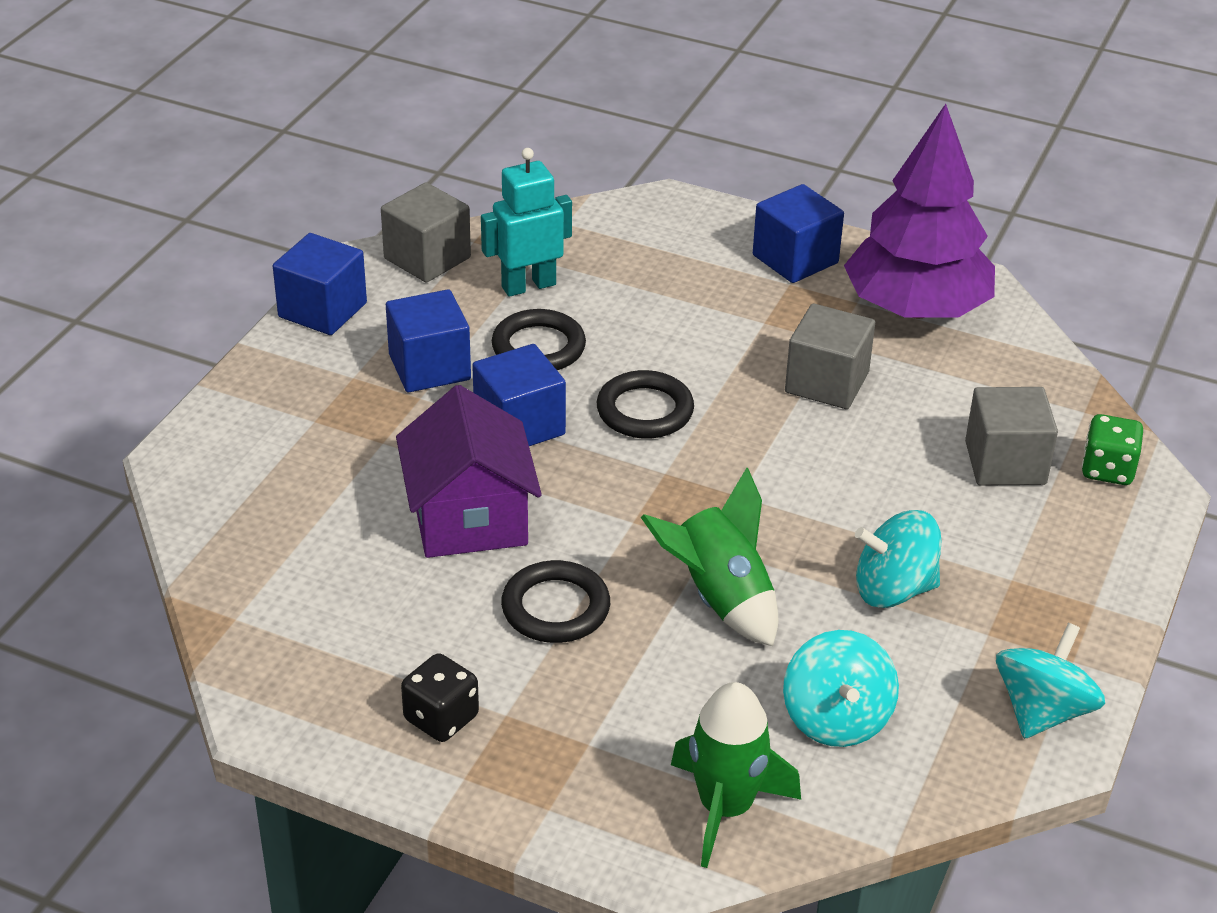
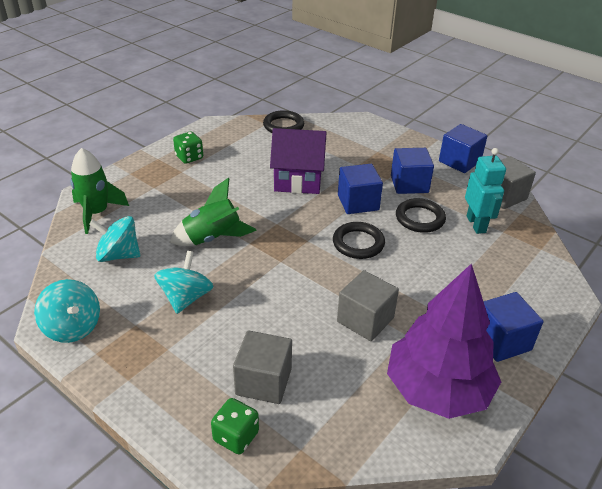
camera: 105 degrees right, 0 degrees up
black dice [401,653,479,742] -> green dice [173,131,203,164]
black ring [501,560,610,643] -> black ring moved to [263,110,304,133]

